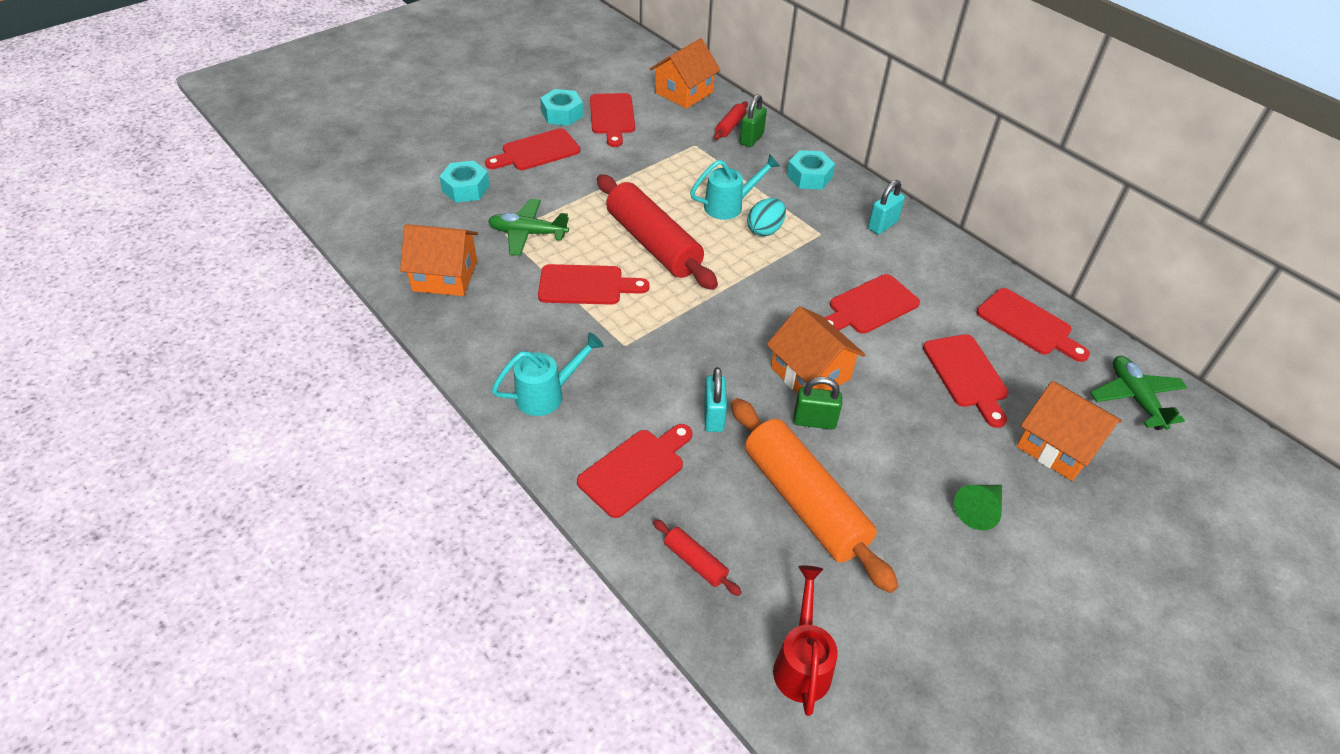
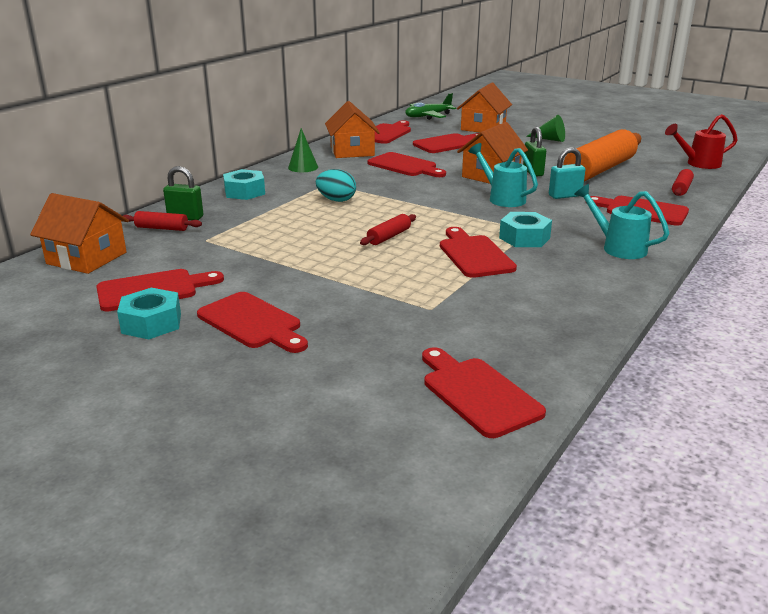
camera: 105 degrees left, 20 degrees down
orange house [400,224,478,296] -> orange house moved to [325,101,380,158]
turquoise nut [439,161,490,203] -> turquoise nut moved to [499,212,552,247]
green plane [488,199,569,256] -> none
red rolling pin [597,174,718,290] -> red rolling pin [360,214,416,245], size x0.43
turquoise watering can [690,154,780,220] -> turquoise watering can moved to [468,143,538,207]
turquoise padlock [868,180,905,235] -> green cone [288,128,318,172]
none -> red cutting board [422,347,546,438]

